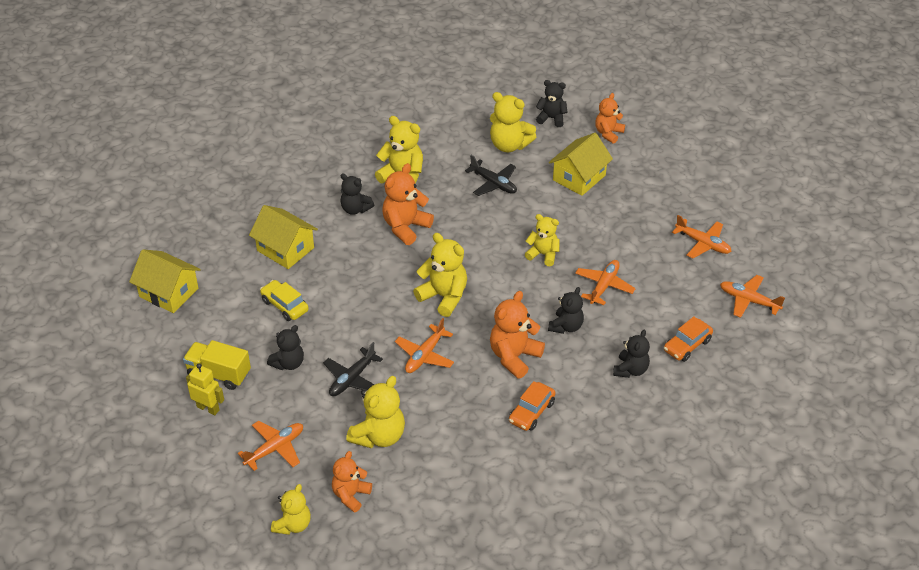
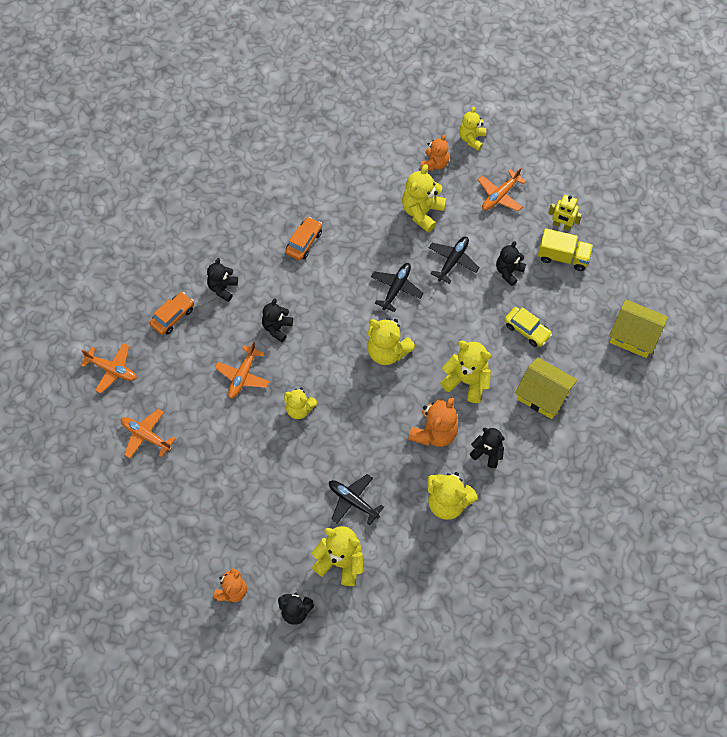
camera: 175 degrees right, 20 degrees up
orange plane [395,318,454,373] -> black plane [371,263,424,312]
orange teddy bear [490,291,545,379] -> none
yellow house [549,133,613,196] -> none
none -> yellow teddy bear [440,341,491,403]

